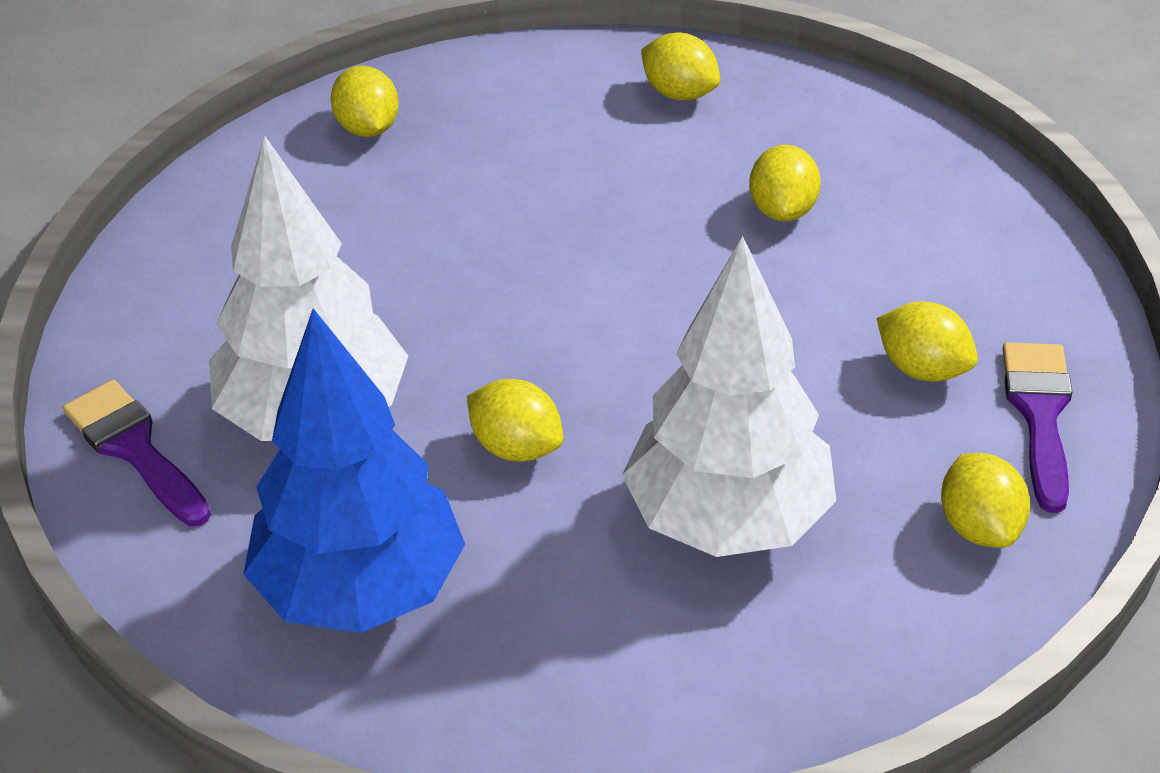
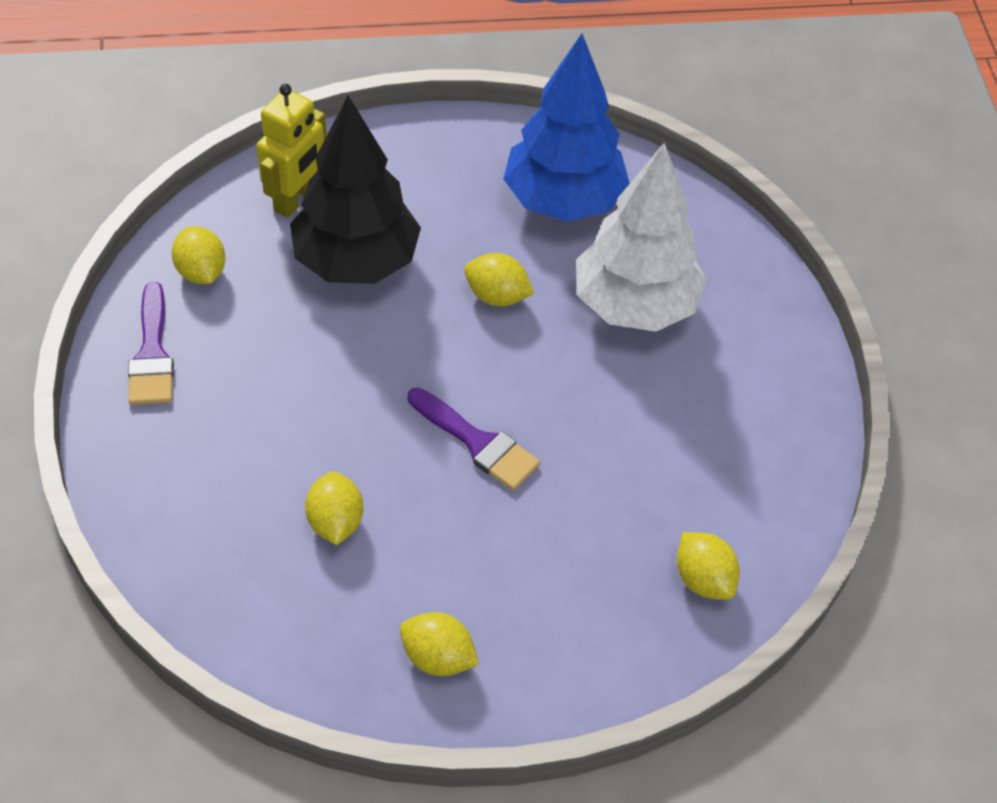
camera: 165 degrees right, 10 degrees up
purple brush [63,380,211,527] -> purple brush moved to [408,387,540,491]
white tree [622,236,836,557] -> black tree [290,96,421,284]
yellow lemon [877,301,978,382] -> none
none -> yellow robot [257,84,327,218]

